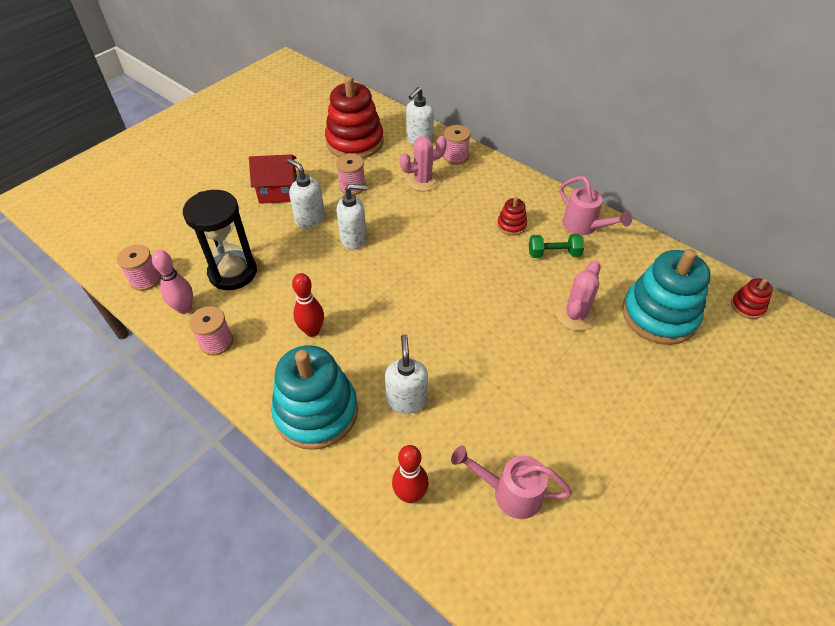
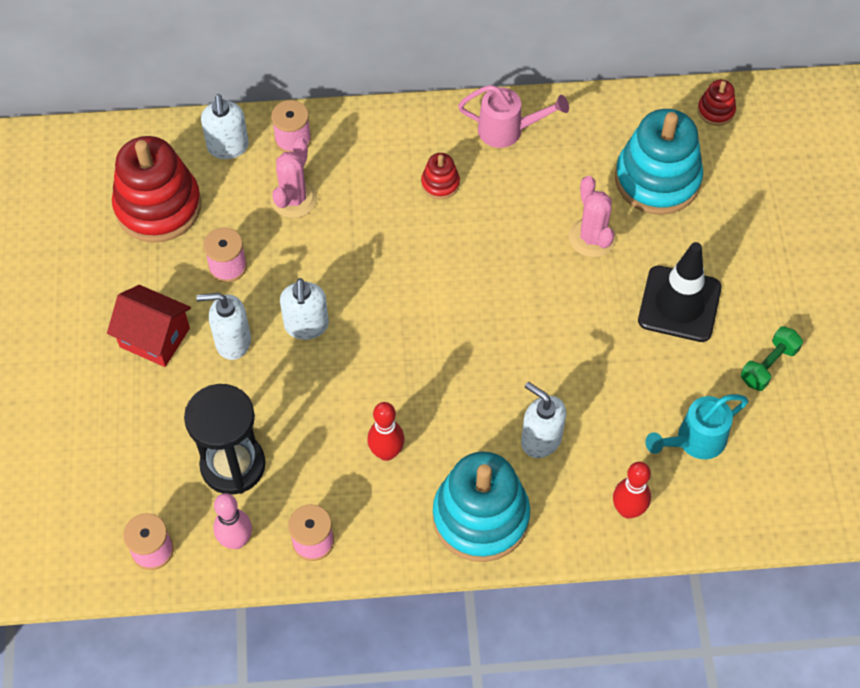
camera: 45 degrees left, 10 degrees up
red house [249,154,297,204] -> red house turned 75 degrees clockwise [107,285,191,367]
white soap dispenser [336,184,368,249] -> white soap dispenser turned 135 degrees clockwise [280,278,329,340]
pink watering can [451,445,572,519] -> turquoise watering can [645,394,749,459]
green dumbbell [529,234,584,258] -> green dumbbell moved to [740,326,803,391]
none -> black traffic cone [638,242,721,342]

